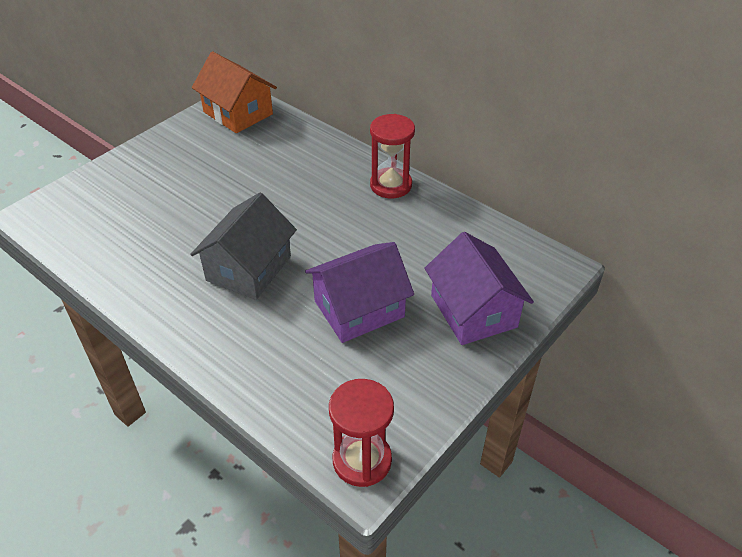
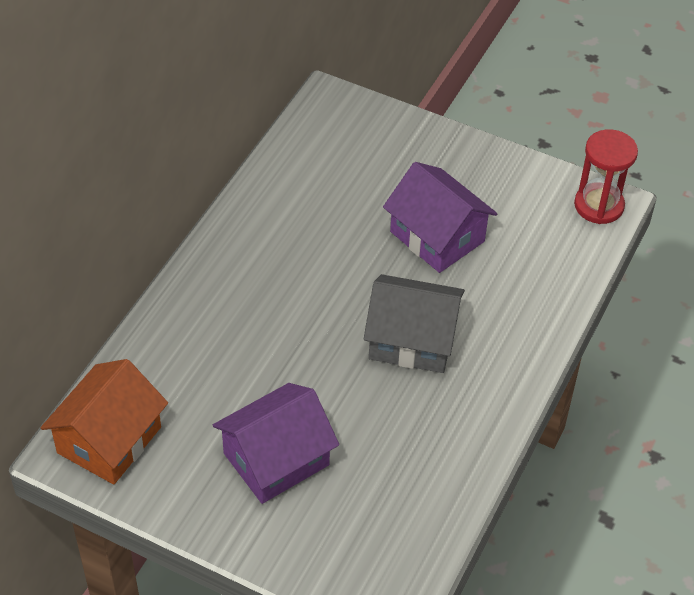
camera: 105 degrees left, 5 degrees up
red hourglass [370,114,415,198] -> none
purple house [425,232,534,345] -> purple house moved to [213,383,339,504]

